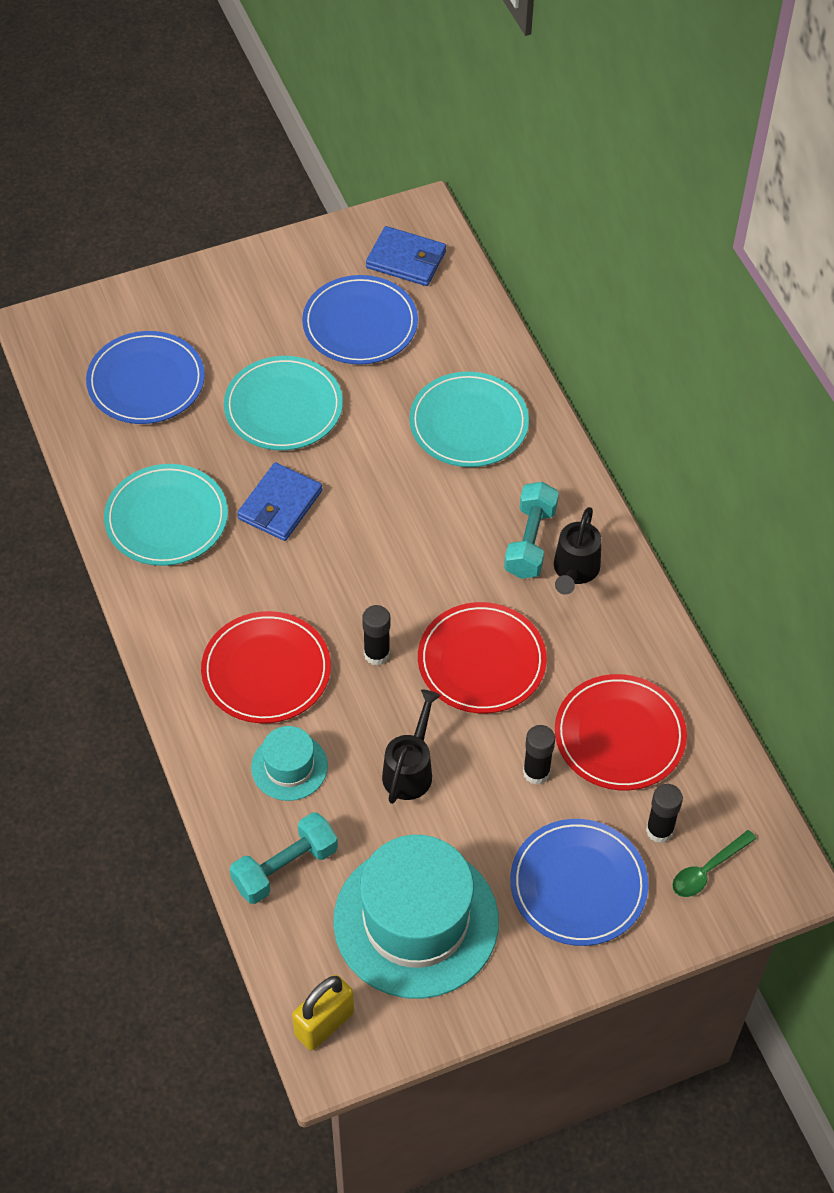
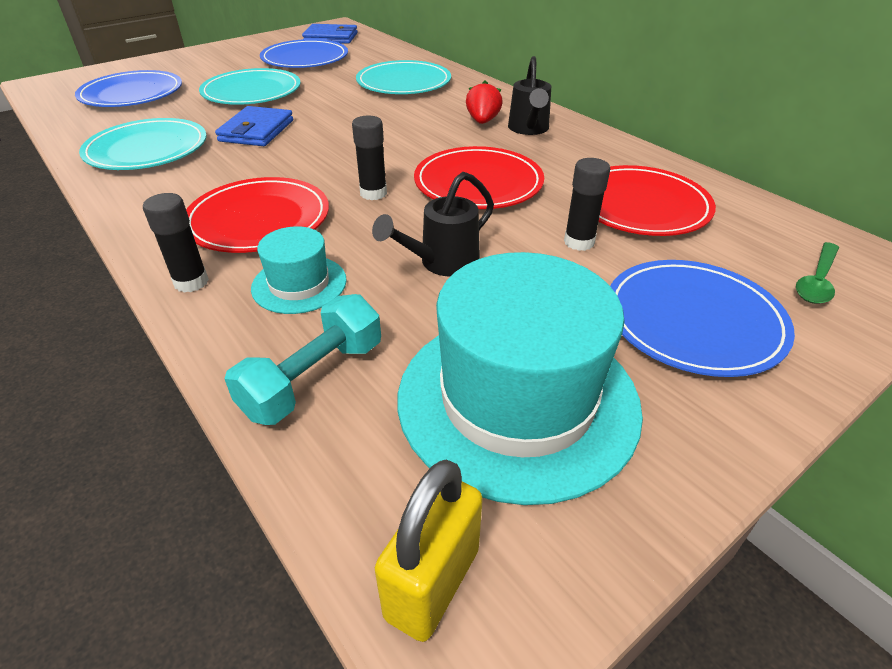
camera: 15 degrees left, 15 degrees down
black watering can [382,690,441,804] -> black watering can turned 135 degrees counterclockwise [372,172,494,277]
turquoise dumbbell [504,482,559,579] -> red strawberry [466,80,503,124]
black glue stick [646,784,683,843] -> black glue stick moved to [143,193,209,293]

